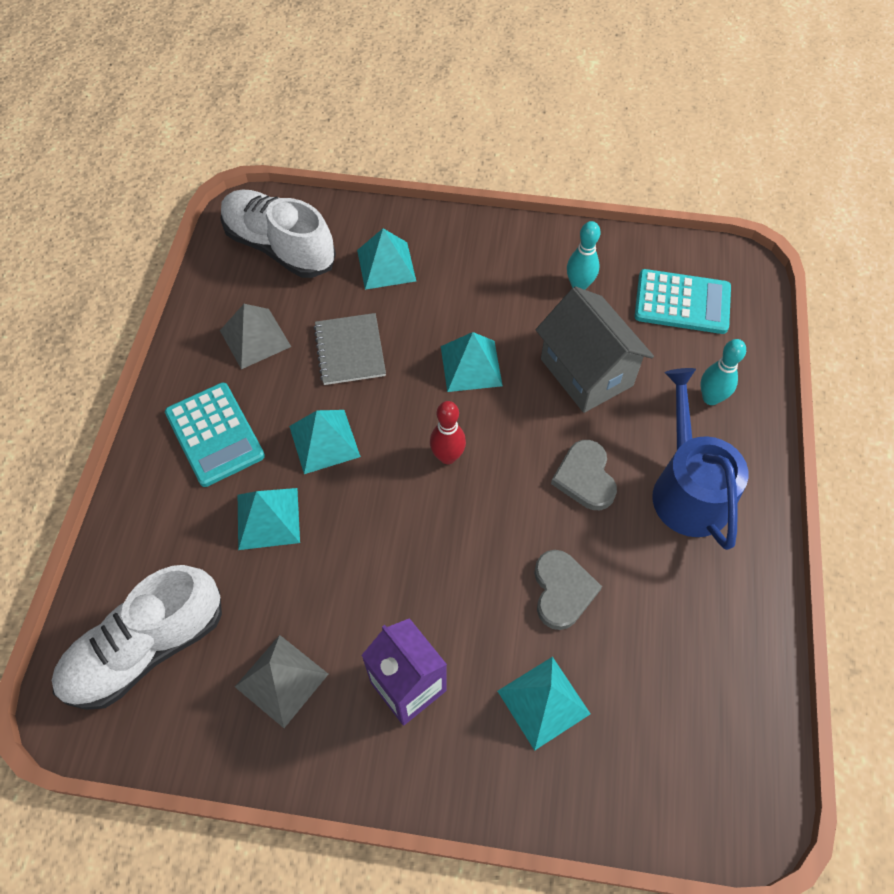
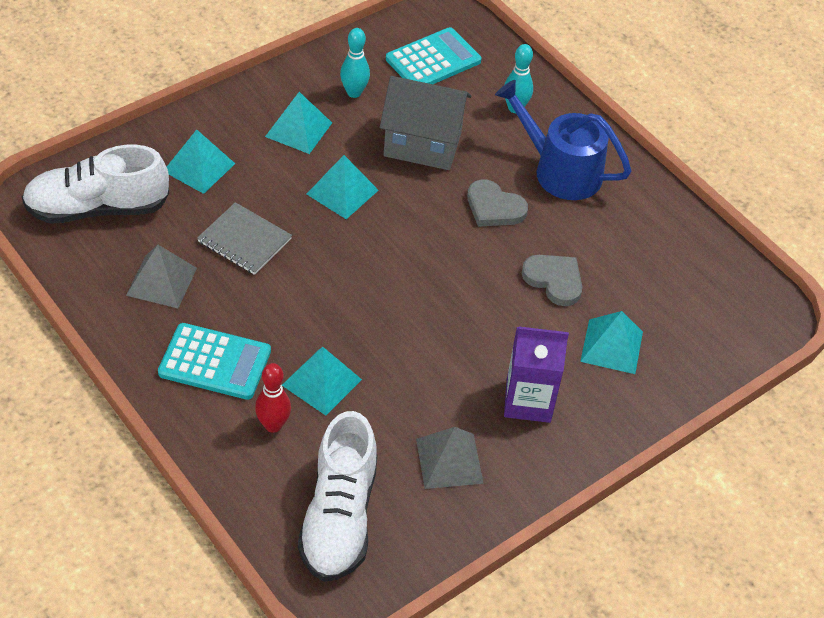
camera: 50 degrees left, 10 degrees down
turquoise pyramid [289,410,361,474] -> turquoise pyramid moved to [265,92,332,154]
red bowling pin [430,401,466,464] -> red bowling pin moved to [255,363,291,433]

